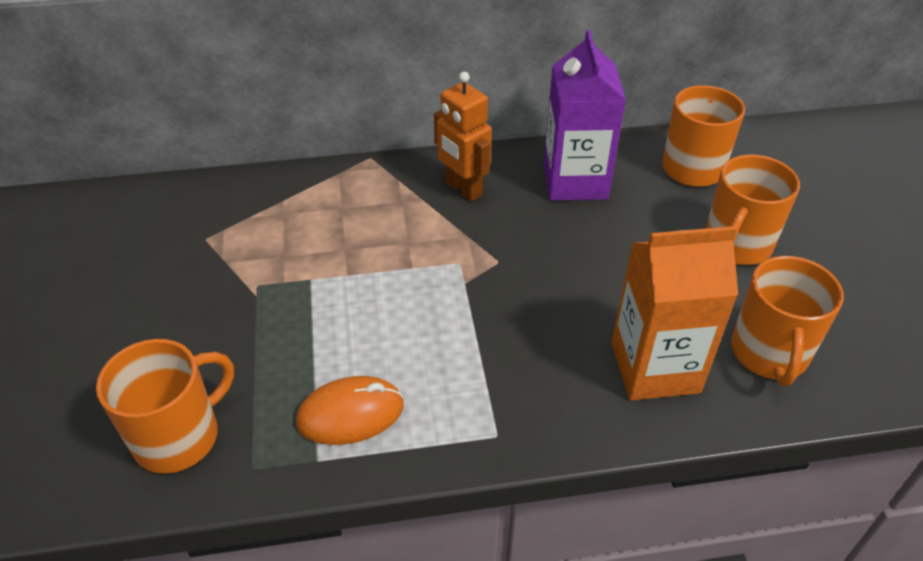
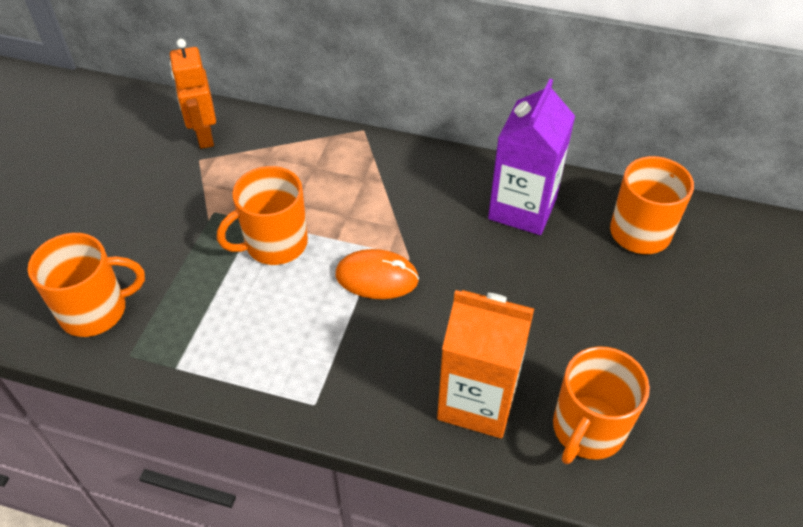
camera: 25 degrees right, 5 degrees up
orange mouse [296,376,404,445] -> orange mouse moved to [336,249,419,299]
orange robot [434,72,492,201] -> orange robot moved to [170,39,216,149]
orange mug [706,155,800,265] -> orange mug moved to [217,166,308,265]

